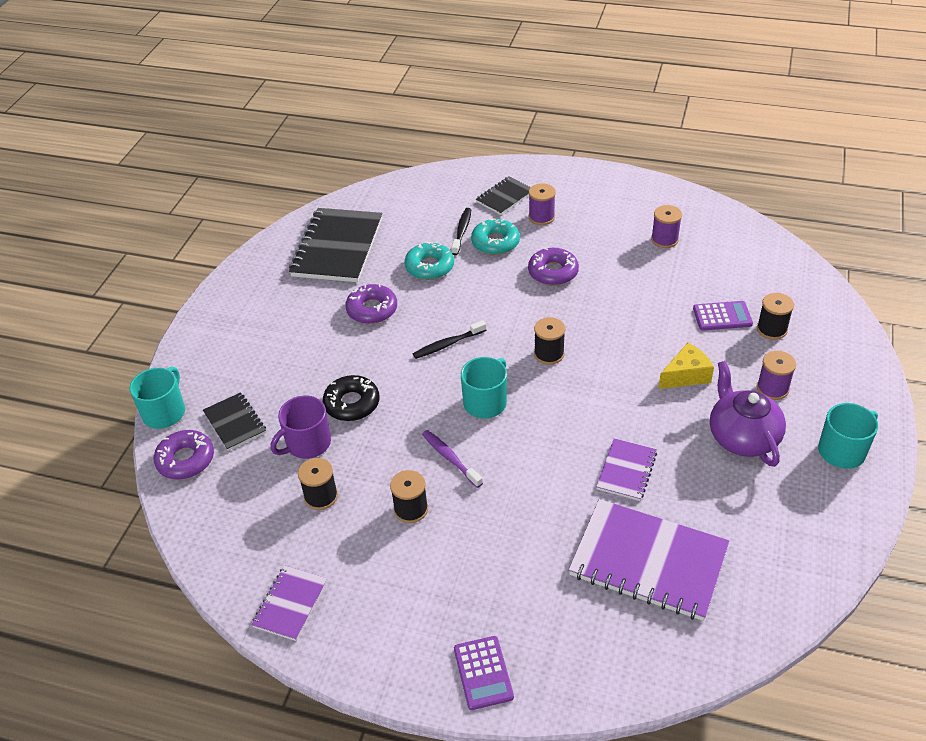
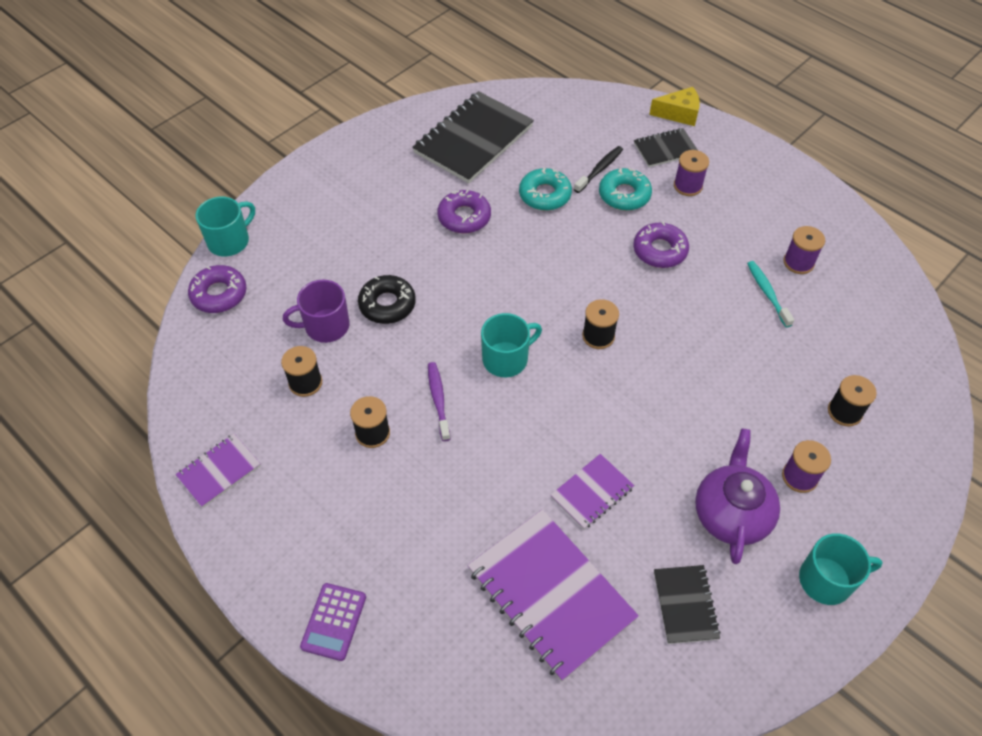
camera: 25 degrees right, 10 degrees up
black notebook [203,392,266,451] -> black notebook moved to [654,565,721,644]
black toothbrush [413,320,486,359] -> none
yellow cheese [658,343,714,389] -> yellow cheese moved to [649,87,700,126]
purple calculator [693,301,753,331] -> none
none -> turquoise toothbrush [747,261,794,328]

